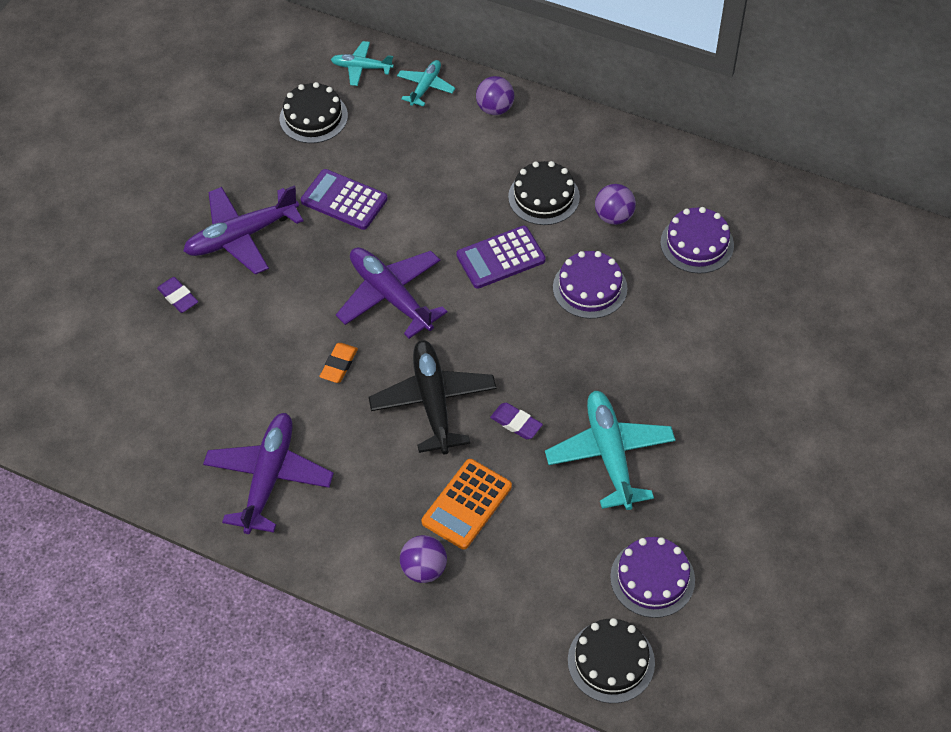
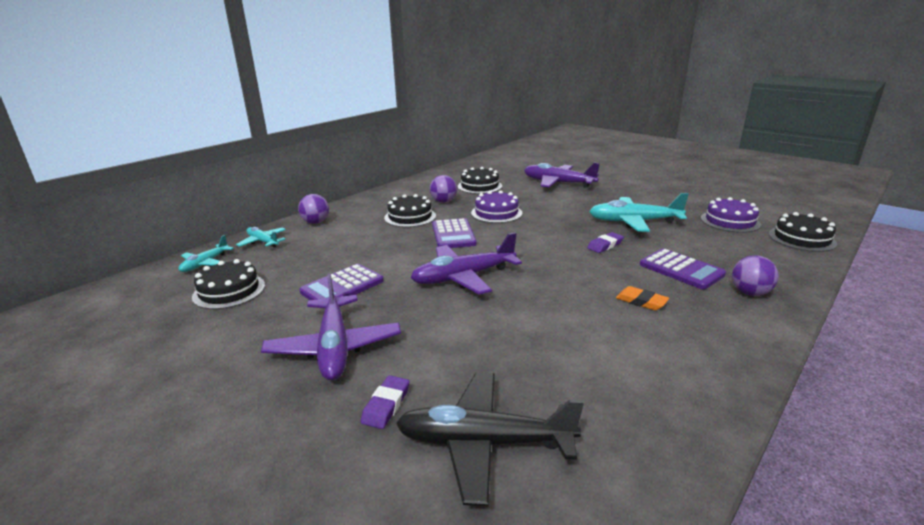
camera: 75 degrees left, 30 degrees down
purple eraser [157,277,198,313] -> purple eraser turned 45 degrees counterclockwise [361,375,409,429]
purple plane [203,413,334,534] -> purple plane moved to [524,162,600,188]
orange eraser [319,343,358,383] -> orange eraser moved to [616,286,669,310]
black plane [369,340,496,454] -> black plane moved to [396,372,584,506]
orange calculator [422,459,512,549] -> purple calculator [640,248,726,289]
purple cake [660,207,734,274] -> black cake [458,167,502,194]

